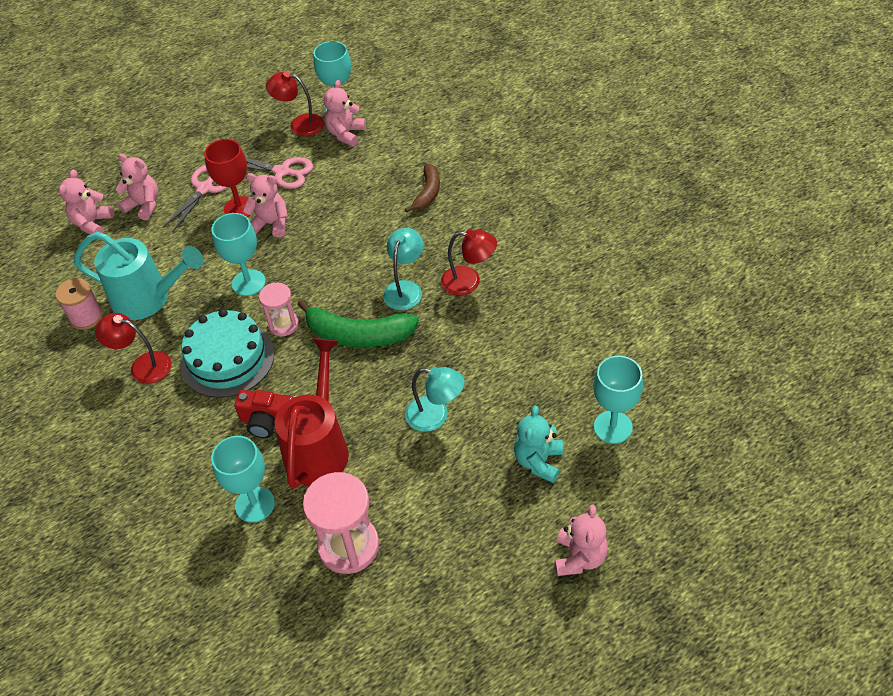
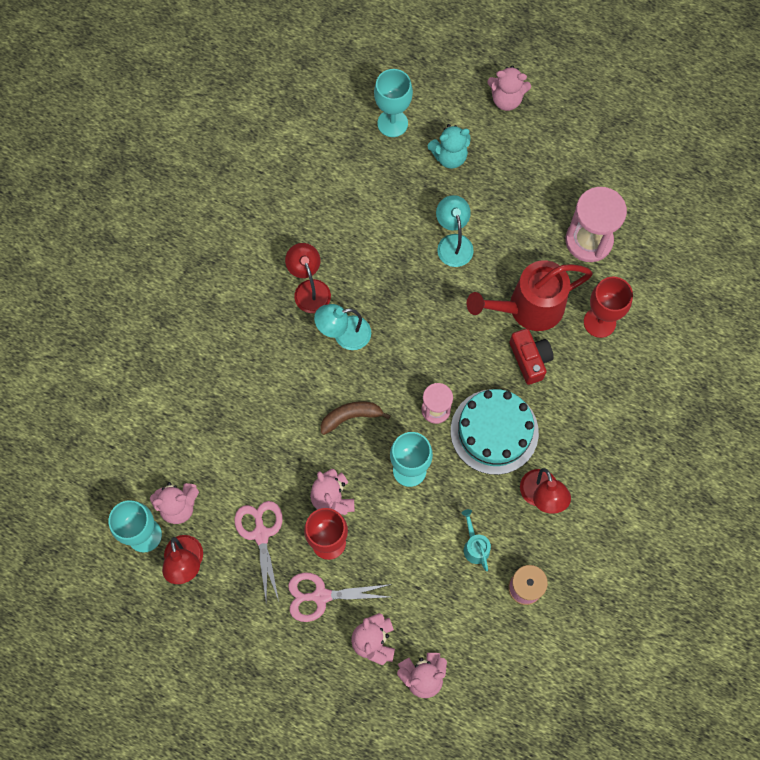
camera: 125 degrees left, 20 degrees up
turquoise watering can [74,232,203,320] -> turquoise watering can [462,509,491,571], size x0.45
turquoise goblet [211,436,275,523] -> red goblet [584,277,633,338]
green banana [297,299,419,347] -> none
brown banana [405,164,440,213] -> brown banana moved to [321,401,391,435]
pink teddy bear [555,504,608,576] -> pink teddy bear turned 150 degrees counterclockwise [487,65,531,111]

